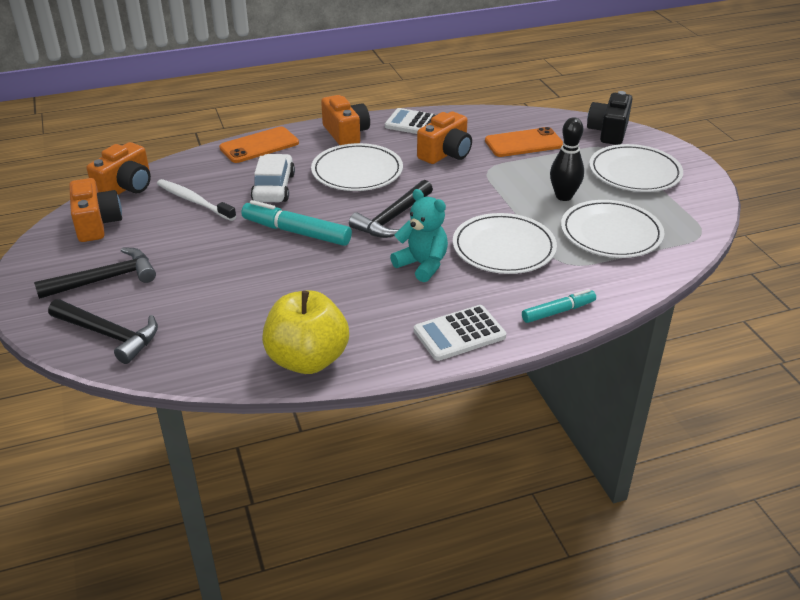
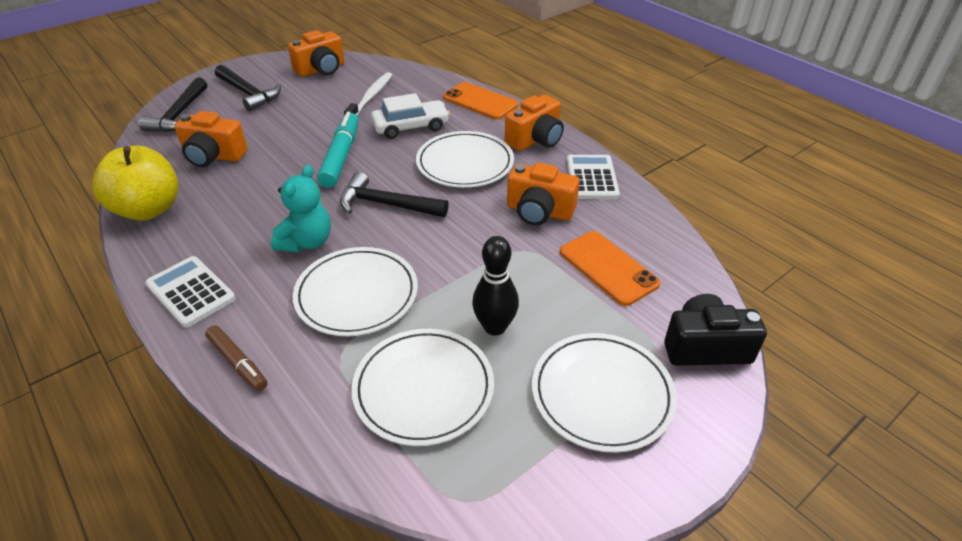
camera: 70 degrees right, 5 degrees up
orange camera [87,142,151,195] -> orange camera moved to [175,111,248,167]
turquoise marker [522,289,596,323] -> brown marker [205,325,268,391]

